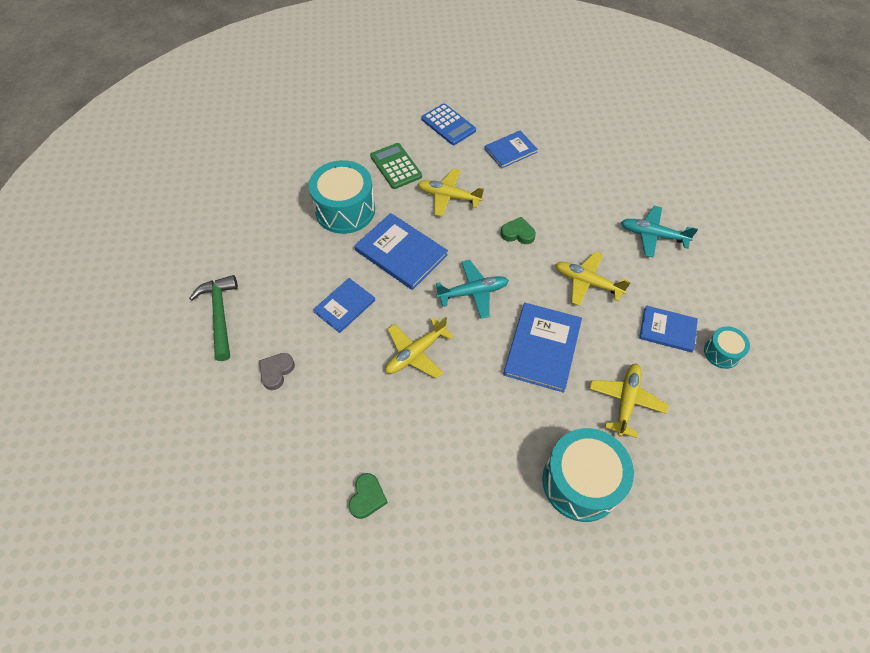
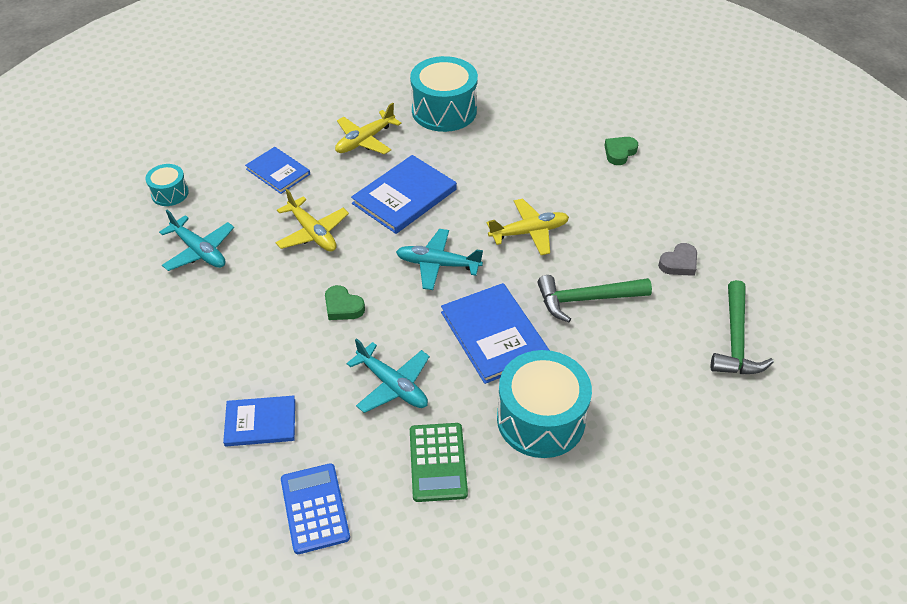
camera: 155 degrees left, 10 degrees down
blue book [313,278,375,333] -> green hammer [538,275,652,322]
yellow plane [418,169,484,216] -> turquoise plane [347,338,430,413]
turquoise drum [704,326,750,369] -> turquoise drum moved to [145,164,189,206]

